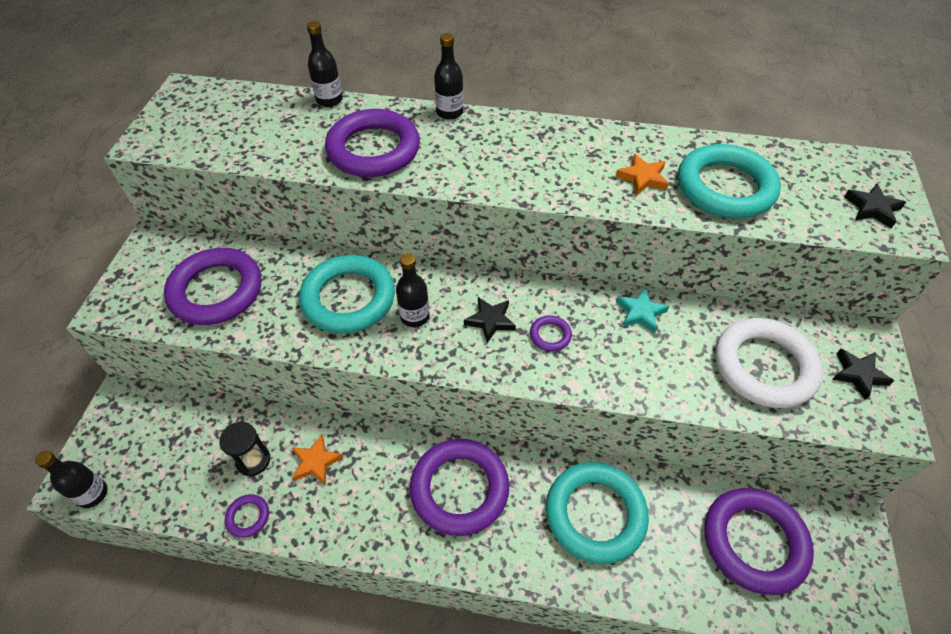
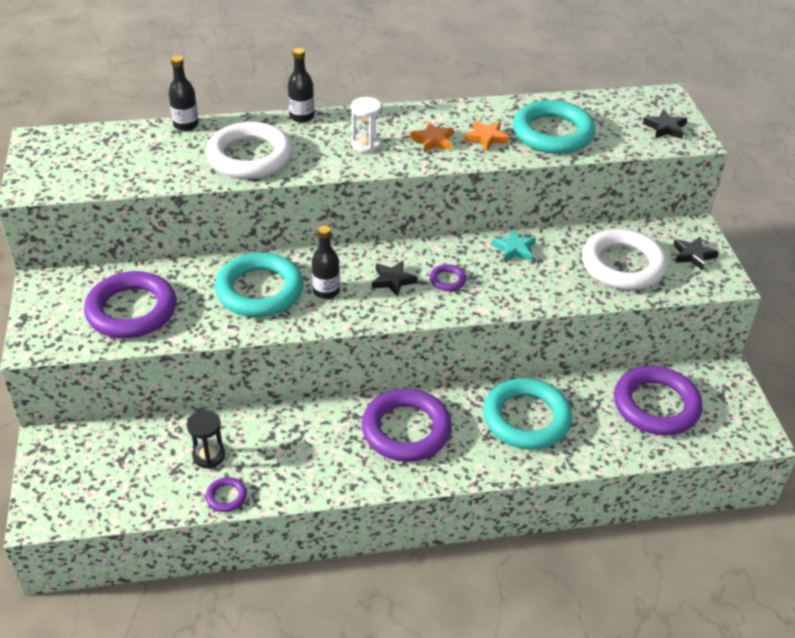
camera: 20 degrees left, 10 degrees down
black bottle [35,451,108,508] -> none
orange star [292,434,343,485] -> orange star moved to [410,121,454,153]
purple ring [325,109,420,177] -> white ring [206,122,292,179]
none -> white hourglass [351,97,381,153]

